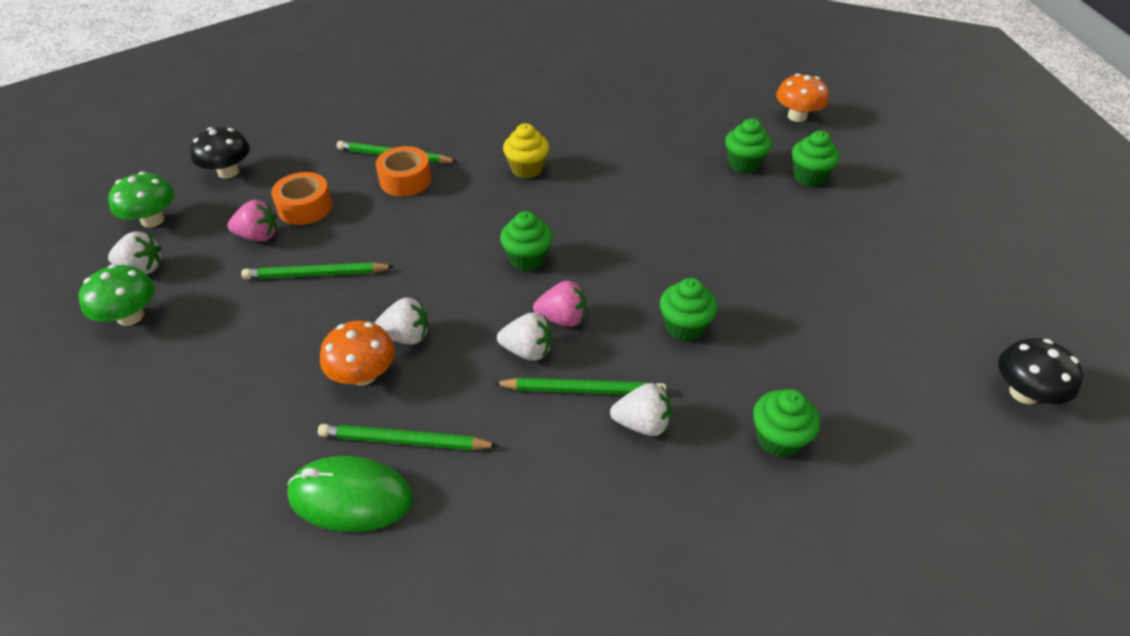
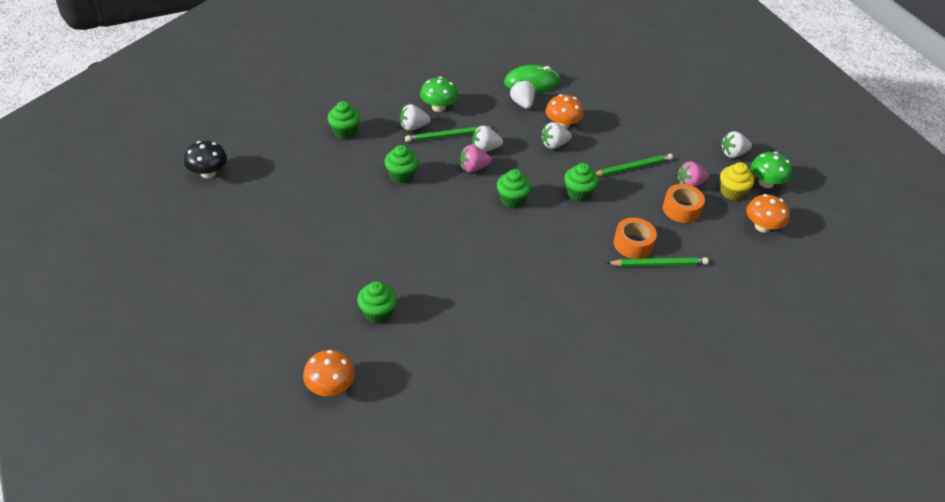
camera: 160 degrees right, 0 degrees up
green mushroom [78,264,155,326] -> green mushroom moved to [420,77,458,112]
black mushroom [190,127,250,179] -> orange mushroom [746,194,790,232]
green pencil [318,424,499,450] -> white strawberry [510,80,535,109]
yellow cupcake [503,123,549,179] -> yellow cupcake moved to [720,162,754,200]
green cupcake [792,131,840,186] -> green cupcake moved to [564,163,599,201]

